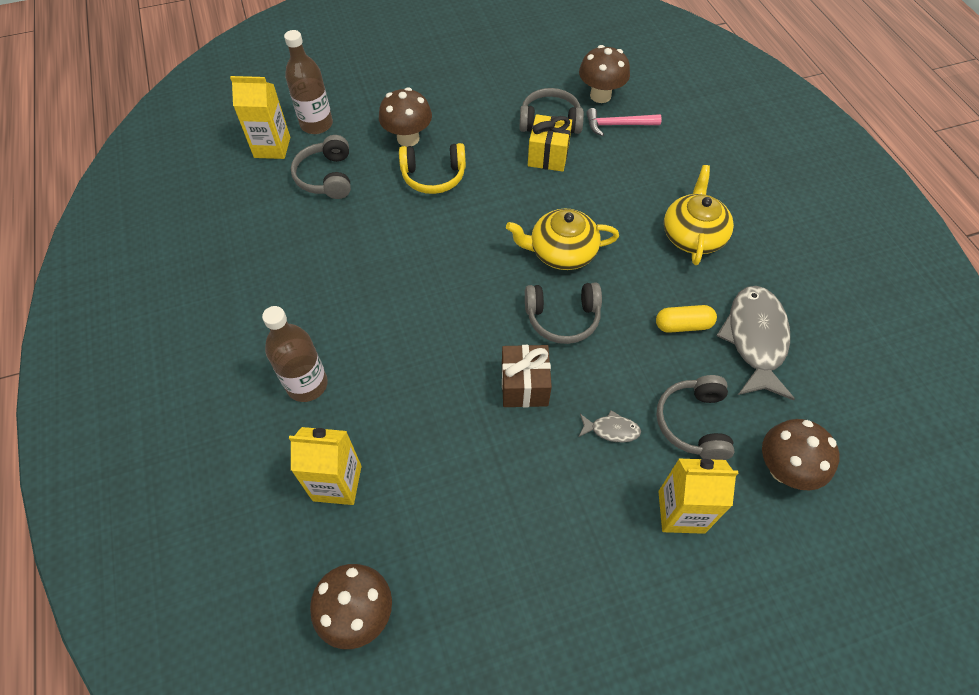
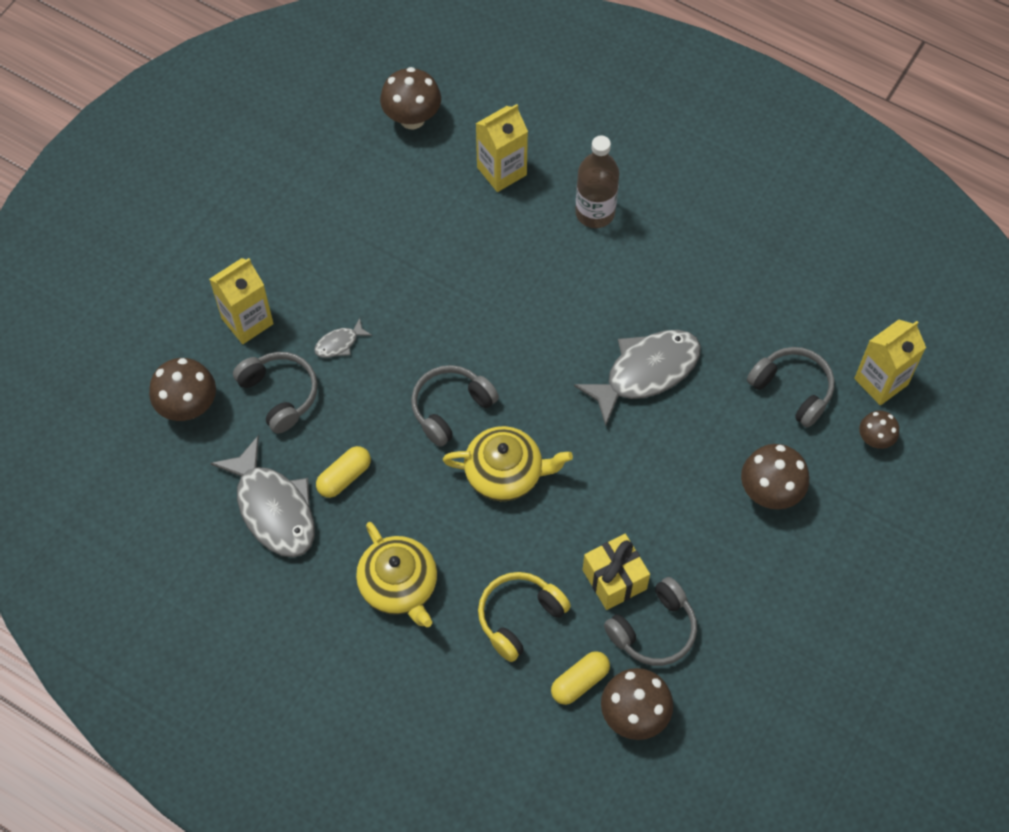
camera: 140 degrees right, 5 degrees up
brown bottle [284,30,333,134] -> brown mushroom [859,411,899,449]
yellow headphones [399,143,466,194] -> yellow headphones moved to [478,572,571,662]
brown gift [502,345,552,407] -> none
yellow teapot [506,209,619,270] -> yellow teapot turned 45 degrees clockwise [443,426,573,501]
pink hammer [587,108,662,136] -> yellow capsule [551,651,610,705]
none -> grey fish [574,330,701,426]

